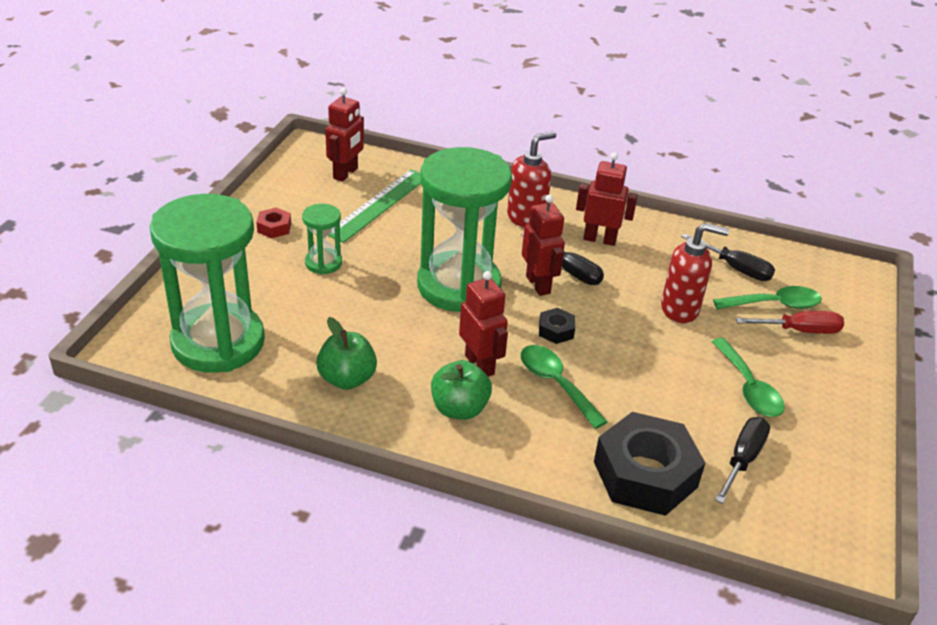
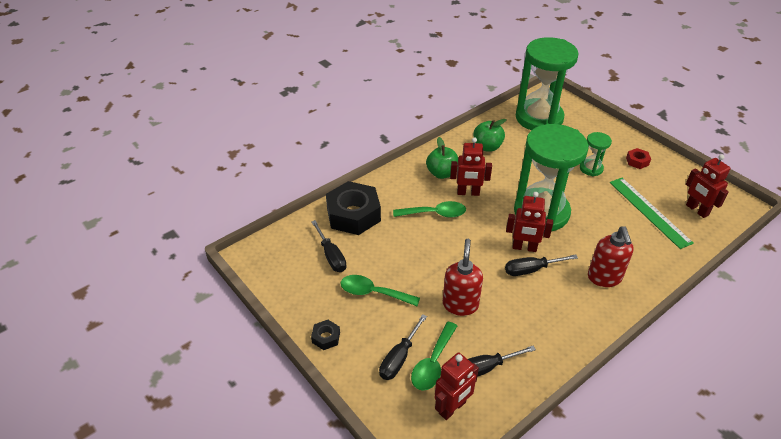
camera: 125 degrees right, 5 degrees up
black nut [539,308,575,344] -> black nut moved to [311,320,340,350]
red robot [576,152,638,246] -> red robot moved to [434,353,479,420]
red soap dispenser [661,223,729,323] -> red soap dispenser turned 150 degrees clockwise [443,239,483,316]
red screwdriver [736,311,844,334] -> black screwdriver [379,314,427,380]

